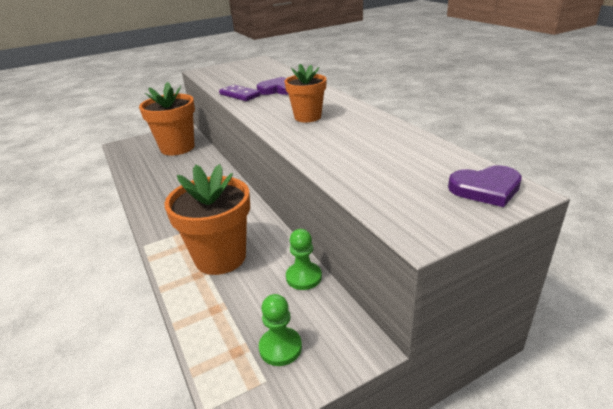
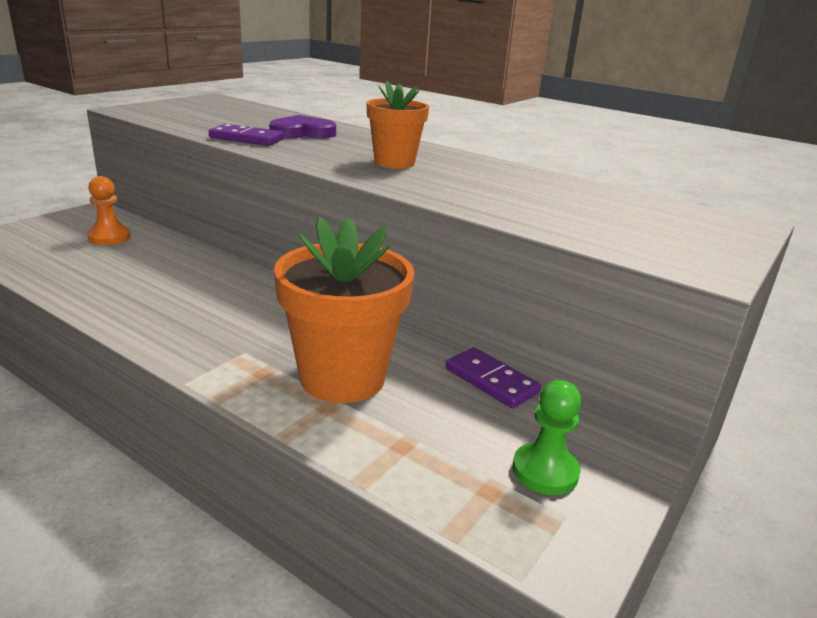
camera: 30 degrees left, 5 degrees down
orange flower pot [139,82,195,156] -> orange pawn [87,176,131,245]
green pawn [286,229,322,290] -> purple domino [446,348,541,408]
purple heart [448,165,522,207] -> none

